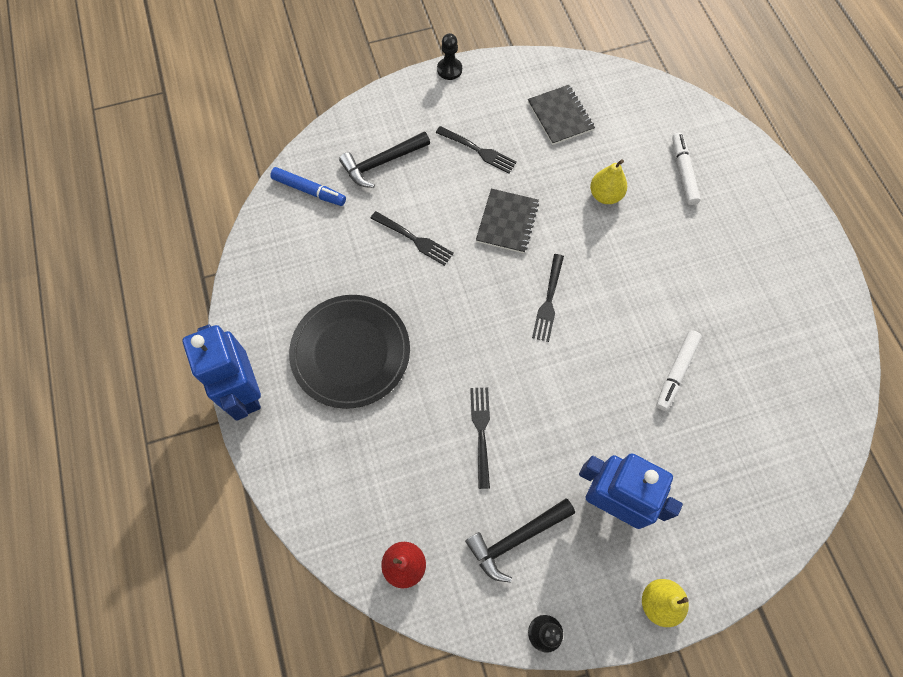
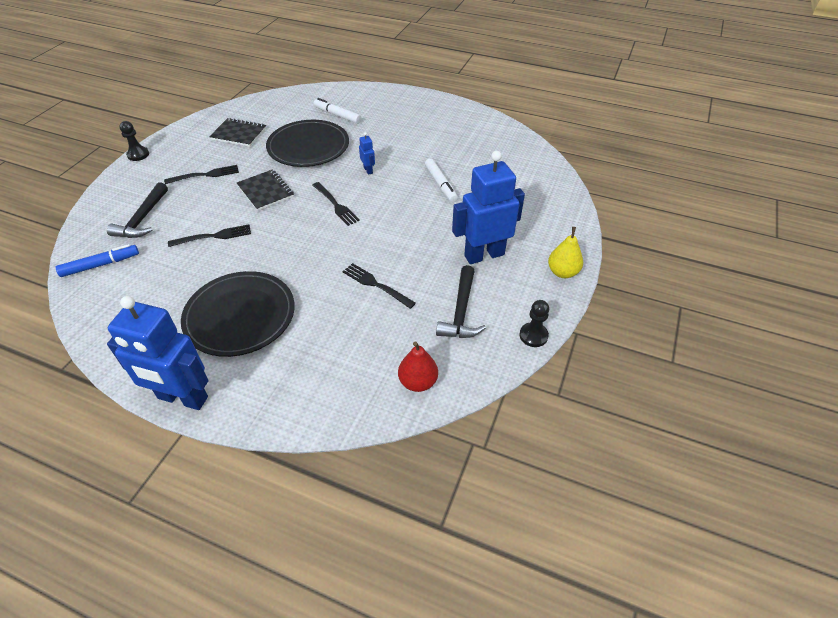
camera: 50 degrees left, 20 degrees down
yellow pear [590,159,627,204] -> black plate [266,120,349,167]
none -> blue robot [359,132,375,175]

